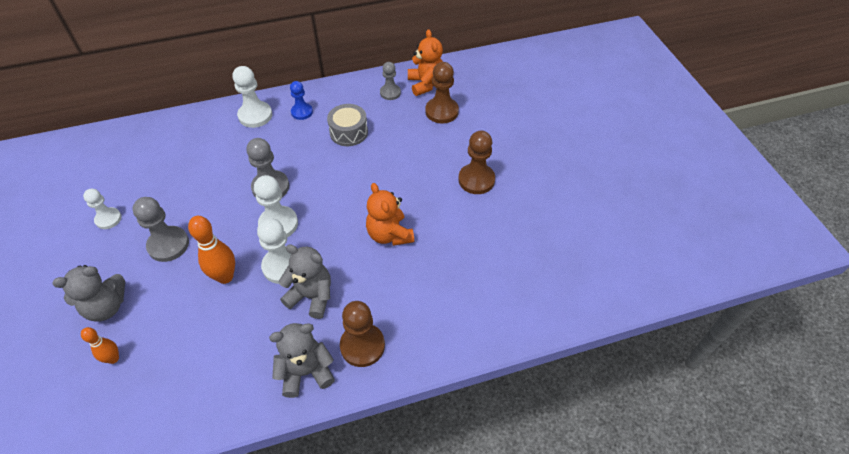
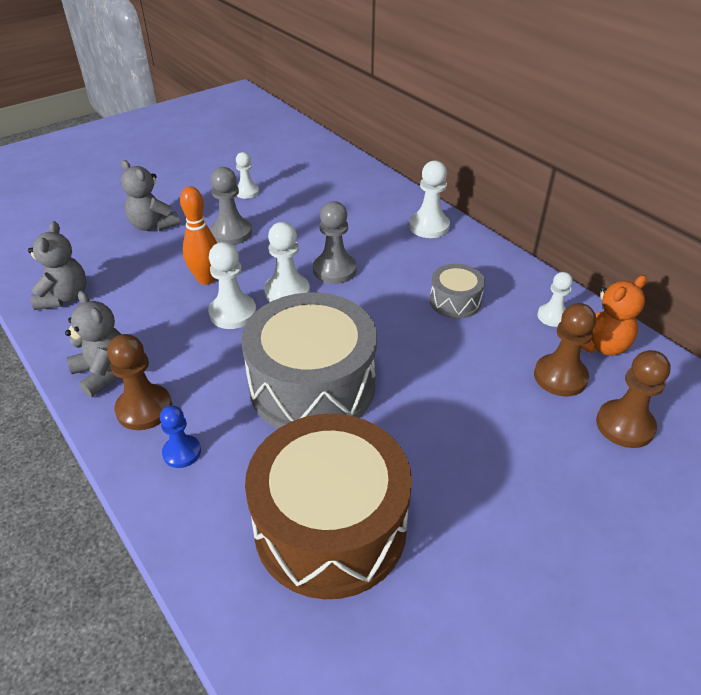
camera: 70 degrees right, 10 degrees down
orange bowling pin [81,327,119,364] -> none
grey teddy bear [279,244,331,319] -> grey teddy bear moved to [28,221,86,310]
blue pawn [290,81,313,120] -> blue pawn moved to [160,405,201,468]
orange teddy bear [366,183,414,246] -> grey drum [241,292,377,429]
grey pawn [380,62,401,100] -> white pawn [537,272,573,327]
brown pawn [458,131,495,194] -> brown pawn moved to [596,350,671,448]
none -> brown drum [245,414,412,599]

